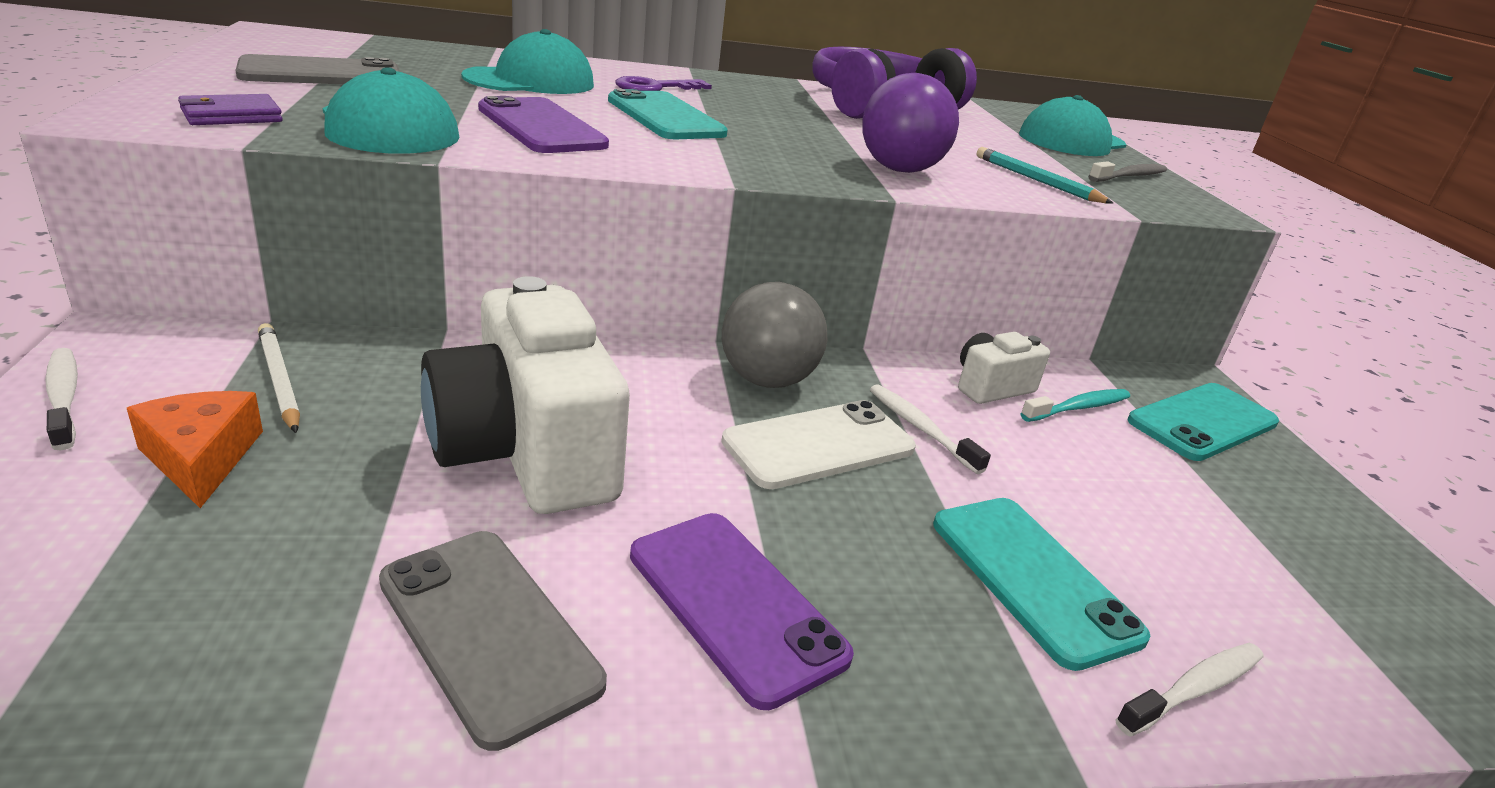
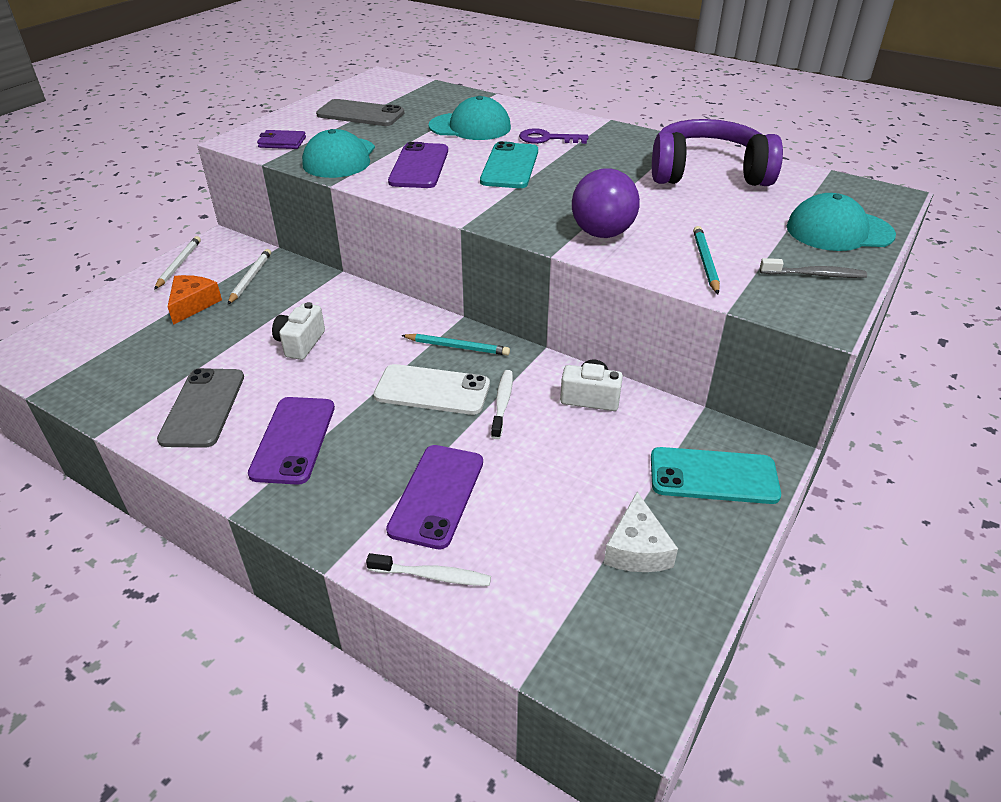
camera: 45 degrees right, 10 degrees up
white toothbrush [45,348,78,450] -> white pencil [154,236,201,290]
white camera [421,276,630,514] -> white camera [272,302,325,360], size x0.48
grey ball [722,282,827,388] -> turquoise pencil [401,334,510,356]
turquoise phone [933,498,1150,671] -> purple phone [386,445,483,550]
turquoise toothbrush [1020,389,1130,422] -> none
none -> white cheese [604,492,678,572]

